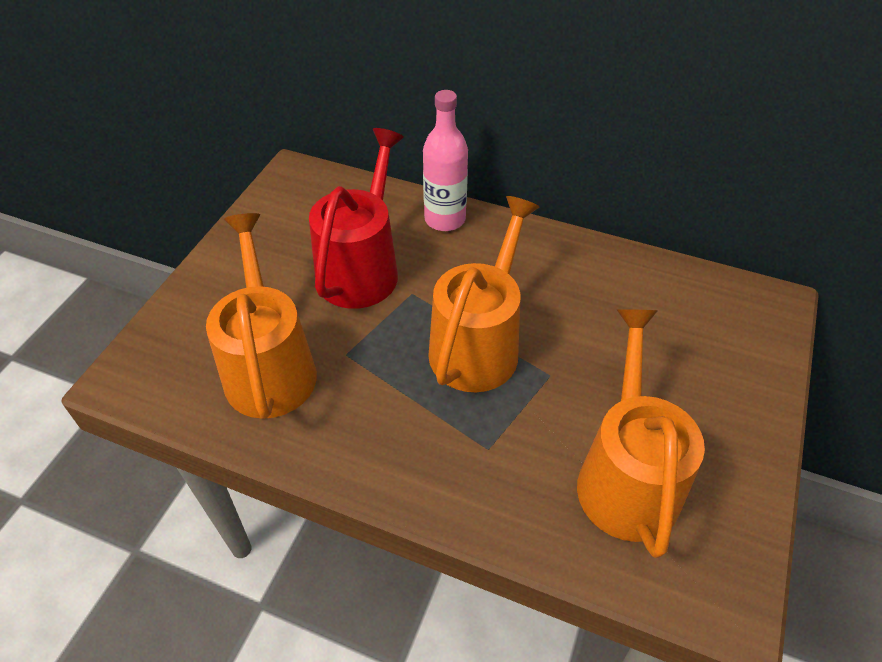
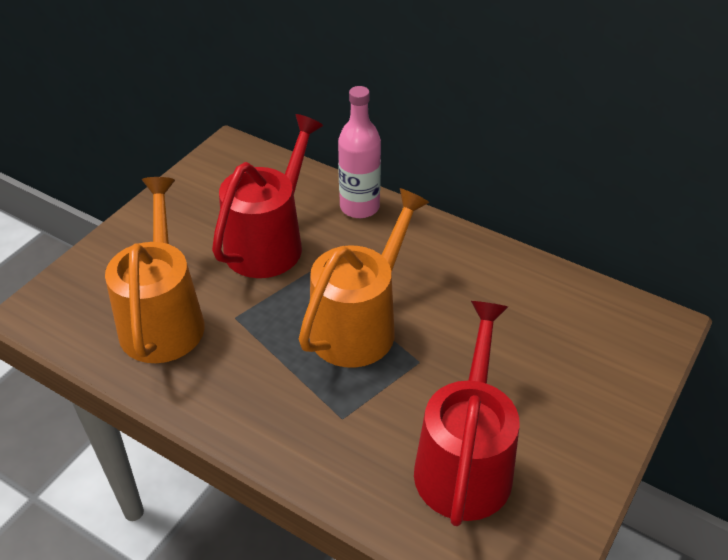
camera: 10 degrees right, 5 degrees down
orange watering can [577,309,705,558] -> red watering can [414,301,520,526]

